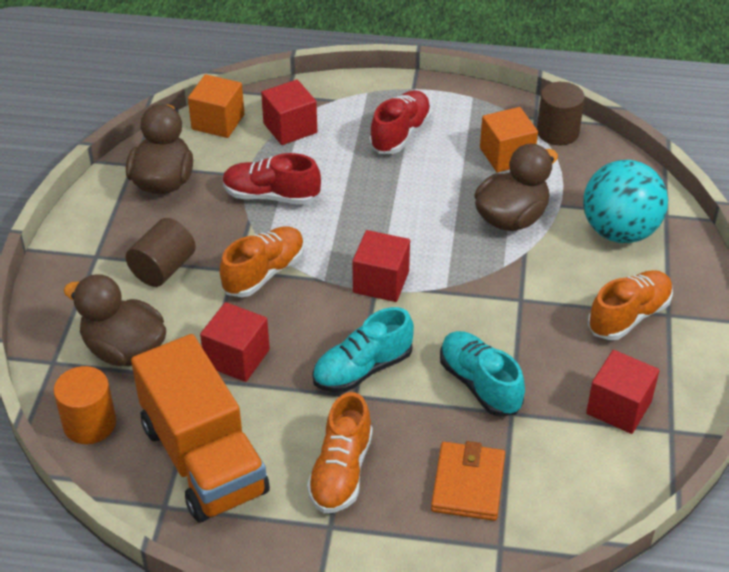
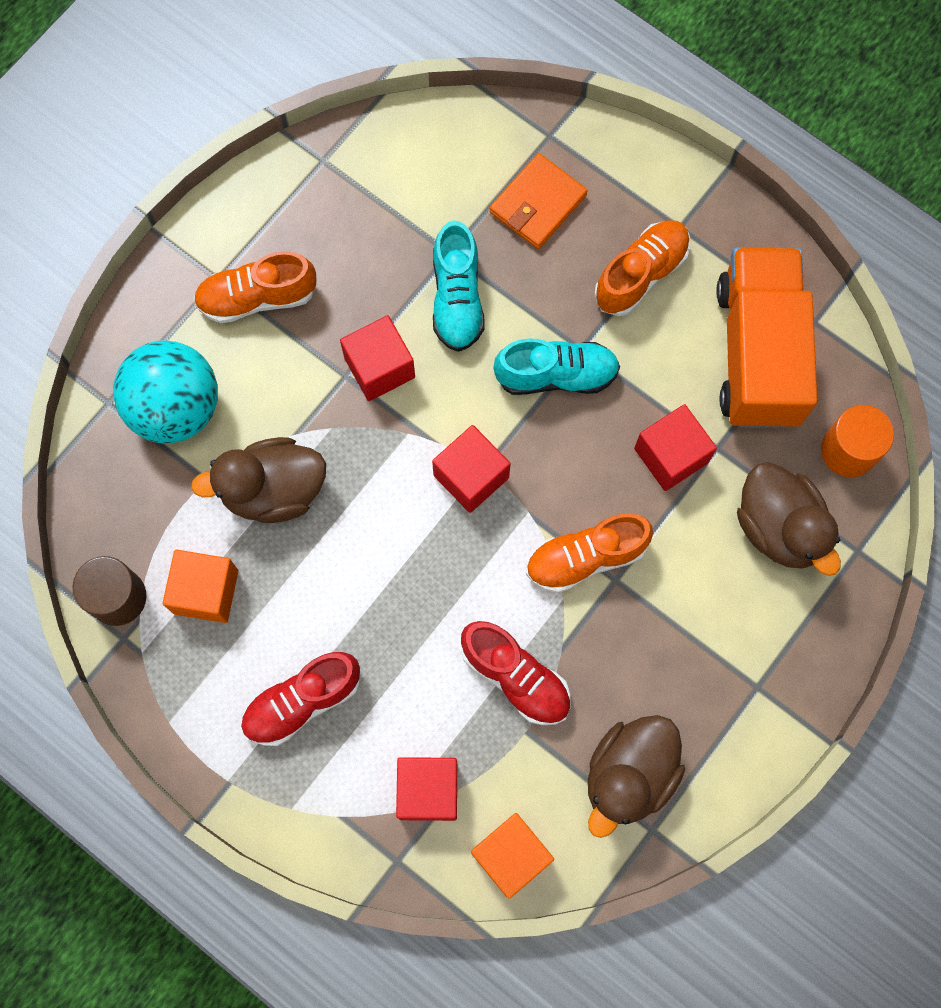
camera: 150 degrees left, 30 degrees up
brown cylinder [126,218,196,287] -> none
red cube [586,350,660,434] -> red cube moved to [340,315,415,401]

